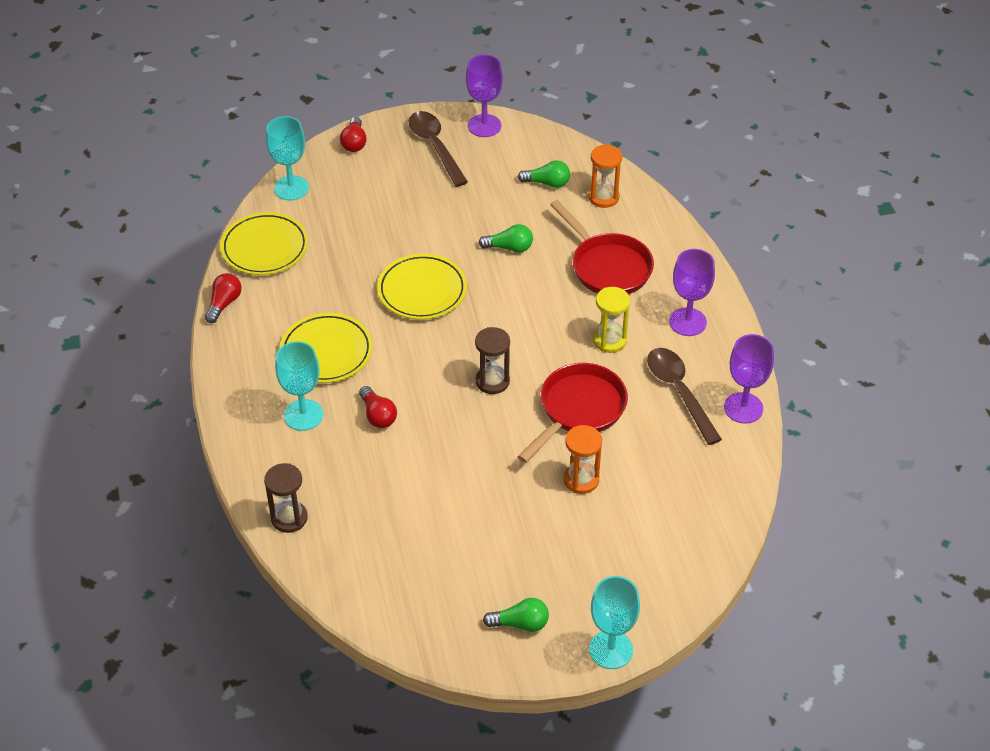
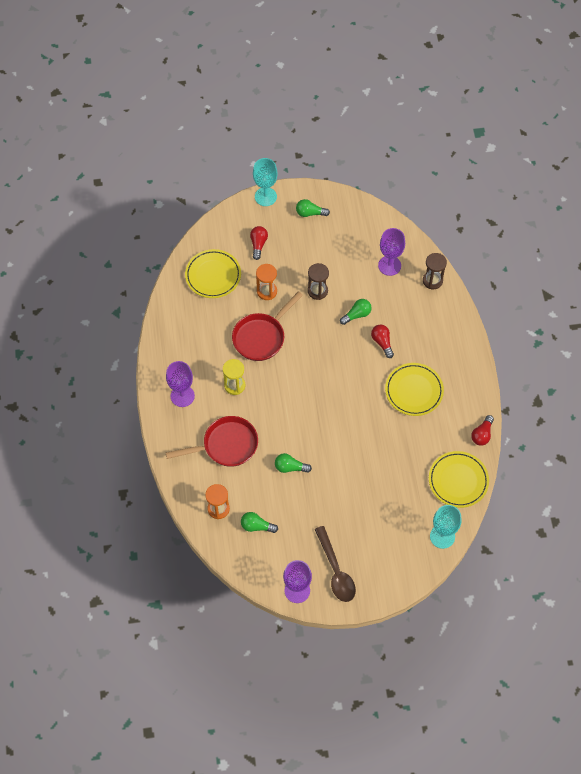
camera: 175 degrees left, 15 degrees up
turquoise goblet [275,341,324,431] -> none
red light bulb [340,117,367,152] -> red light bulb moved to [250,226,268,260]
yellow plate [377,254,467,320] -> yellow plate moved to [185,249,241,298]
brown hourglass [475,327,510,394] -> brown hourglass moved to [308,263,329,300]
red pan [550,200,654,294] -> red pan turned 105 degrees clockwise [166,416,258,467]
brown spoon [647,348,722,445] -> none
purple goblet [724,334,774,424] -> purple goblet moved to [378,228,405,276]
none -> green light bulb [340,299,372,325]

